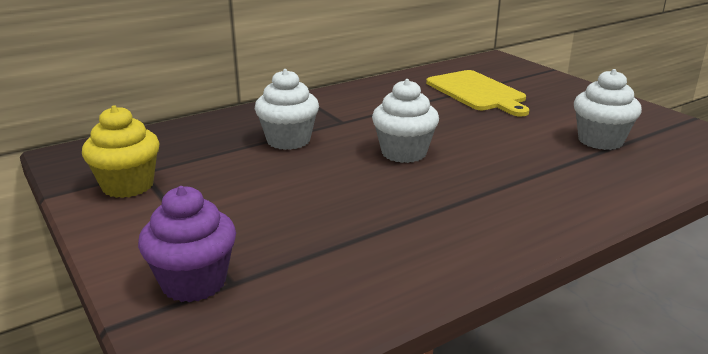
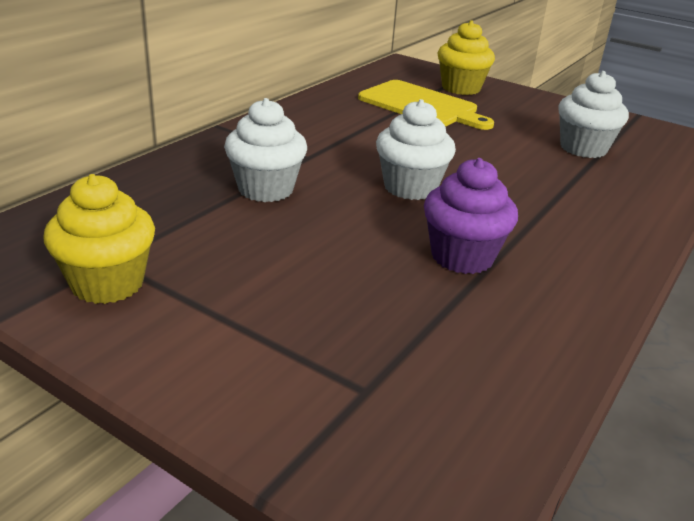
camera: 25 degrees left, 5 degrees up
purple cupcake [138,186,236,302] -> purple cupcake moved to [424,158,518,274]
none -> yellow cupcake [438,20,495,95]

